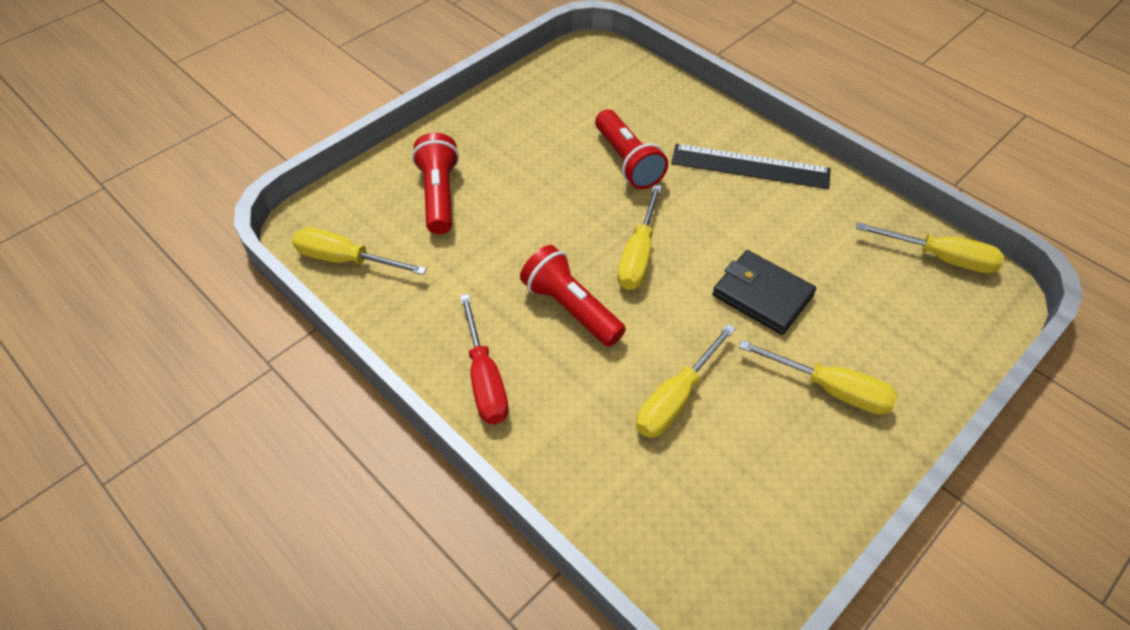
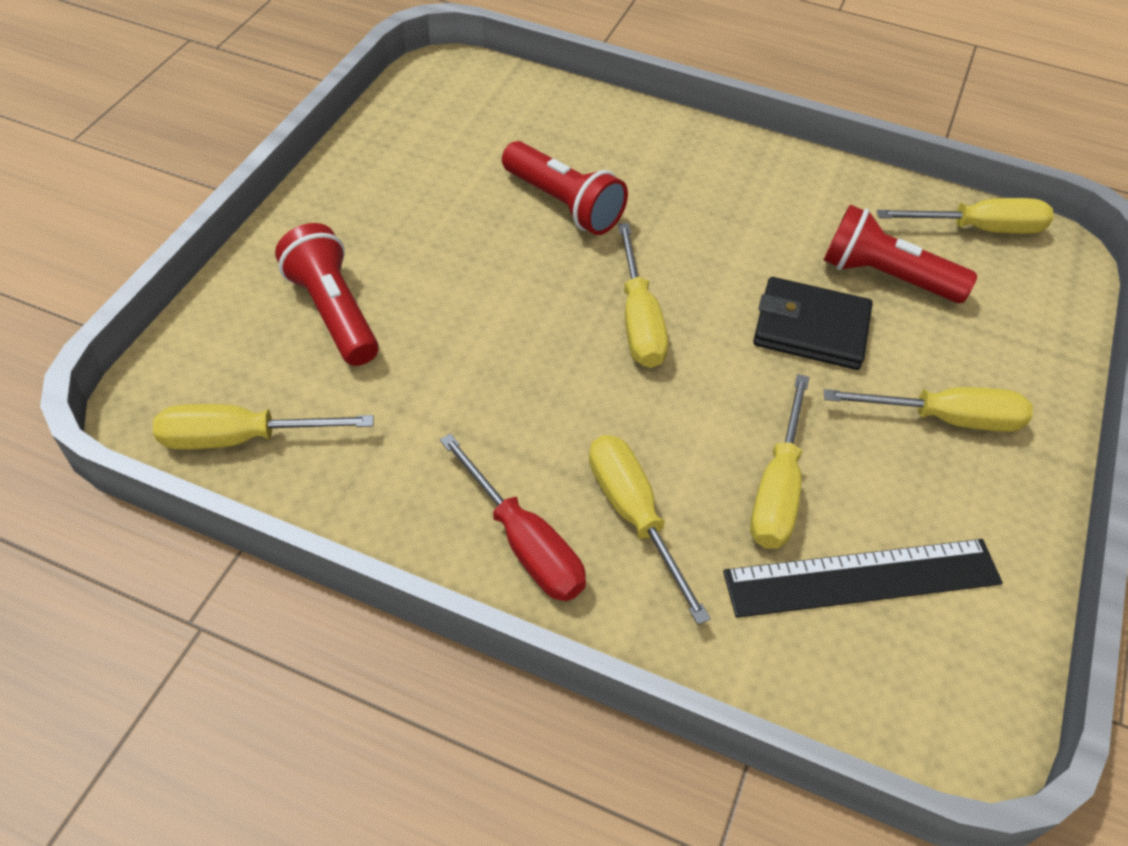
camera: 25 degrees left, 0 degrees up
red flashlight [520,245,626,347] -> red flashlight moved to [823,204,977,303]
black ruler [671,144,831,189] -> black ruler moved to [723,539,1003,618]
none -> yellow screwdriver [589,435,711,625]

